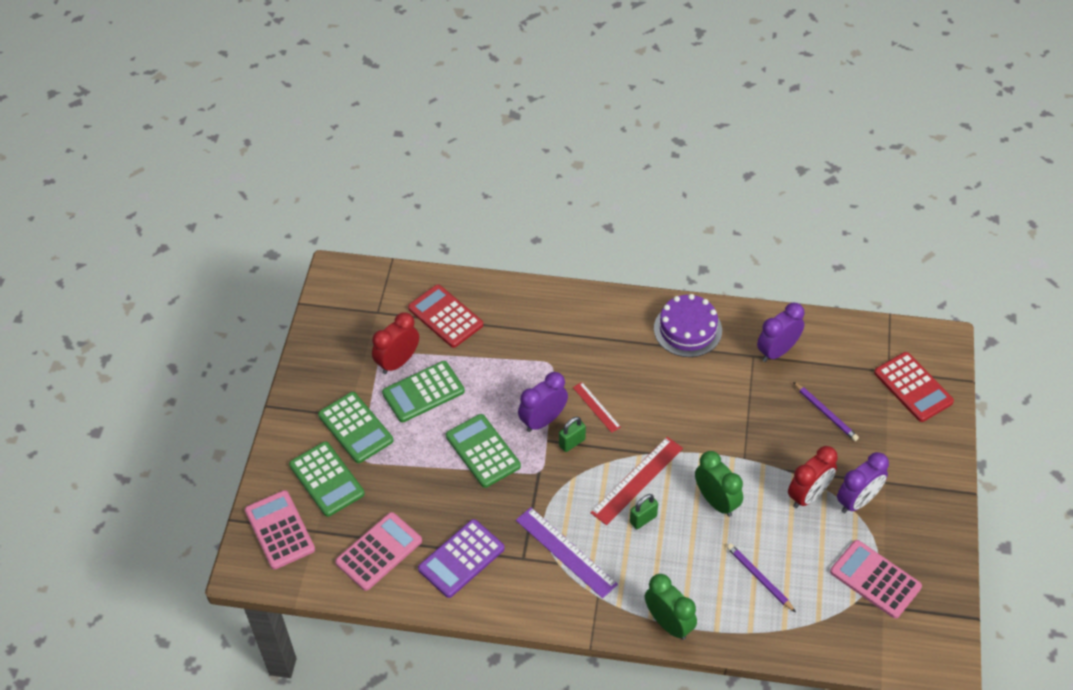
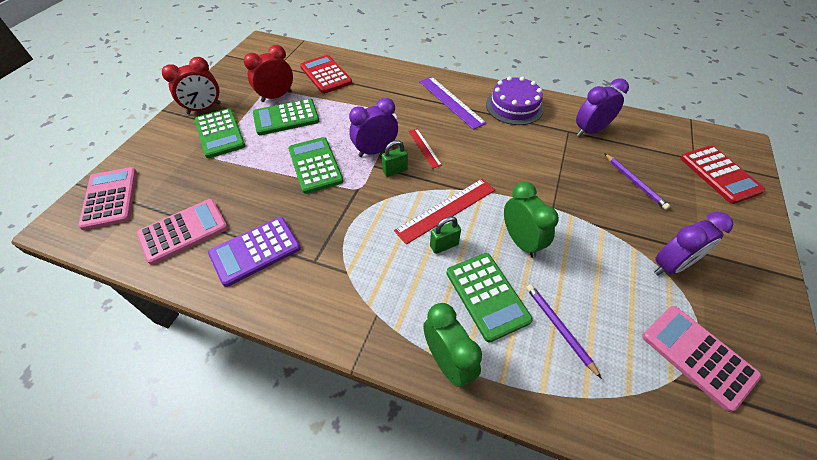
camera: 10 degrees right, 0 degrees up
green calculator [289,442,365,517] -> green calculator moved to [446,253,533,343]
purple ruler [516,507,618,598] -> purple ruler moved to [419,76,487,130]
red clock [788,446,838,508] -> red clock moved to [162,57,221,114]

